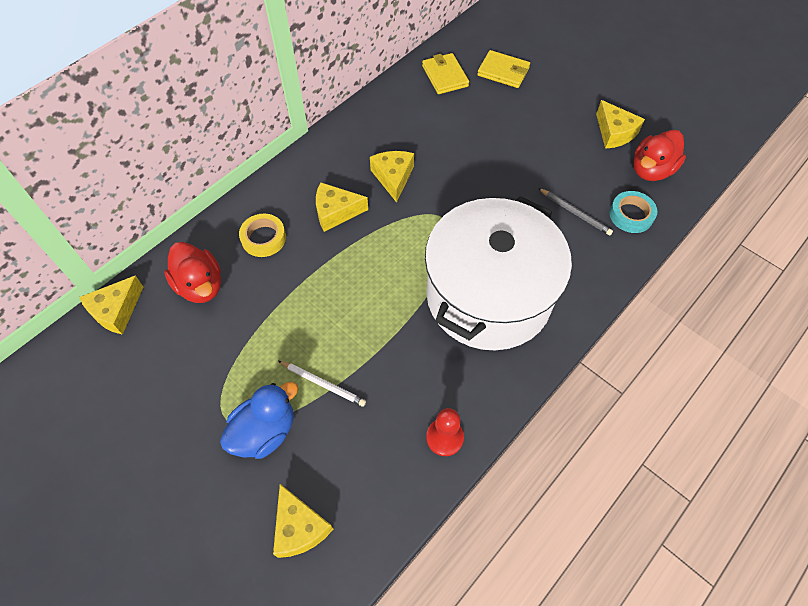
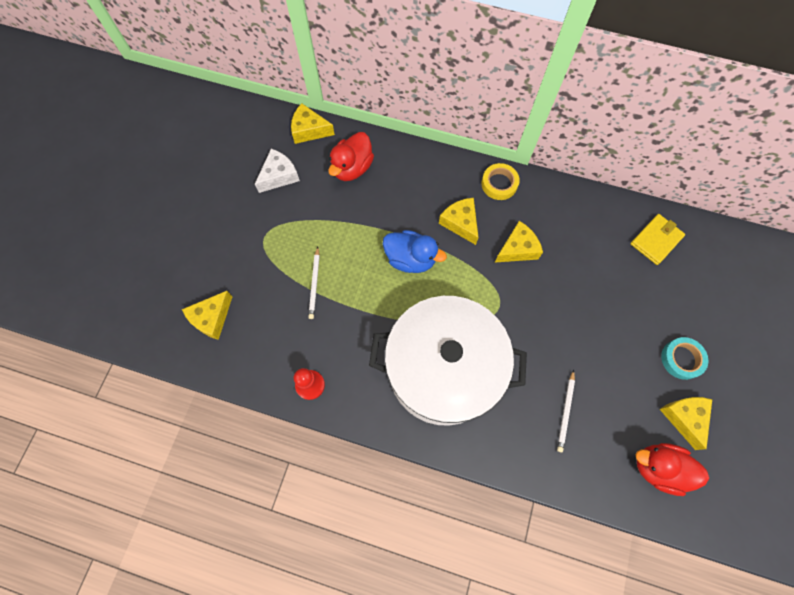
camera: 65 degrees right, 10 degrees up
blue duck [220,382,298,459] -> blue duck moved to [383,230,447,273]
yellow tape [239,214,286,257] -> yellow tape moved to [481,163,520,200]
yellow wallet [477,50,530,88] -> none
grey pencil [538,188,613,235] -> white pencil [557,370,575,452]
yellow cheese [596,100,645,149] -> yellow cheese turned 135 degrees clockwise [660,397,712,450]
turquoise tape [609,191,657,233] -> turquoise tape moved to [661,337,708,380]
none -> white cheese [255,149,300,193]

